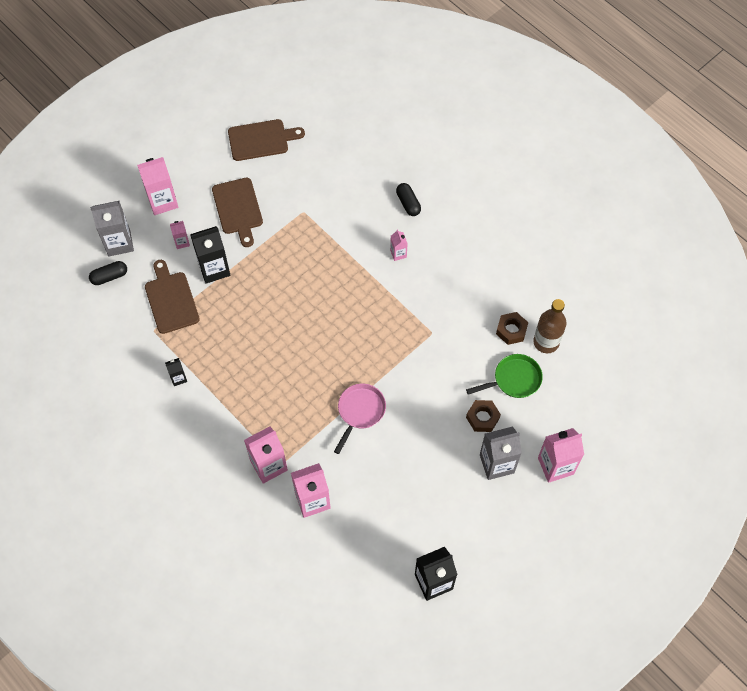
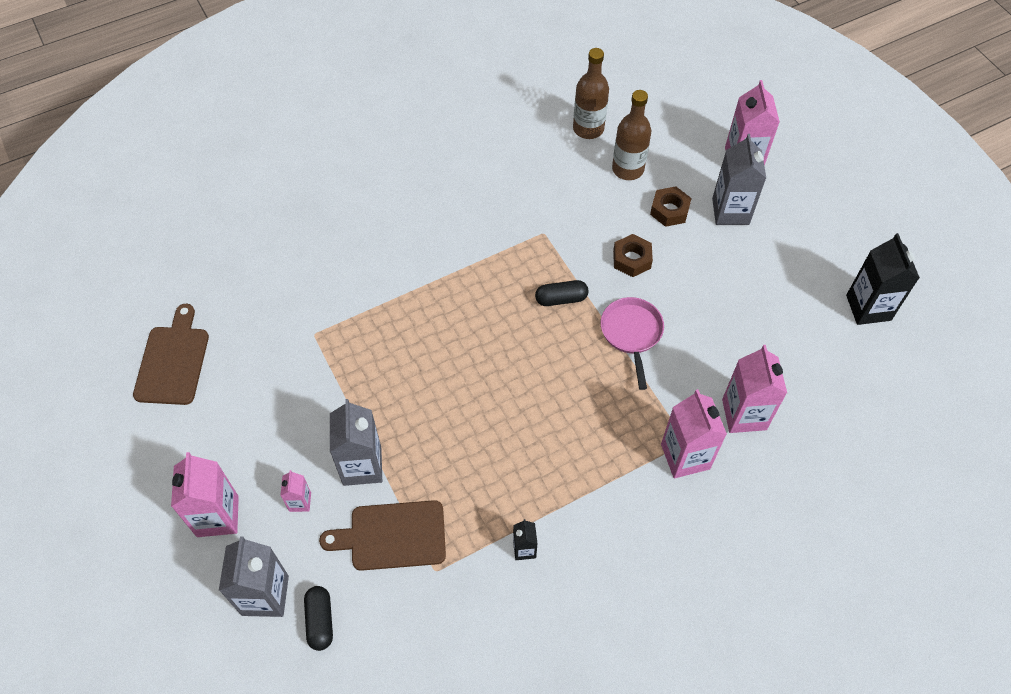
camera: 75 degrees left, 5 degrees down
black carton [190,226,230,284] -> grey carton [330,399,382,486]
brown cutting board [212,178,263,247] -> none
pink pan [334,383,386,454] -> pink pan turned 45 degrees clockwise [601,297,664,390]
pink carton [390,229,408,261] -> none
black capsule [396,183,421,216] -> black capsule moved to [535,280,588,306]
green pan [466,354,543,398] -> brown bottle [612,90,651,180]
brown nut [496,312,528,345] -> brown nut moved to [613,234,653,277]

